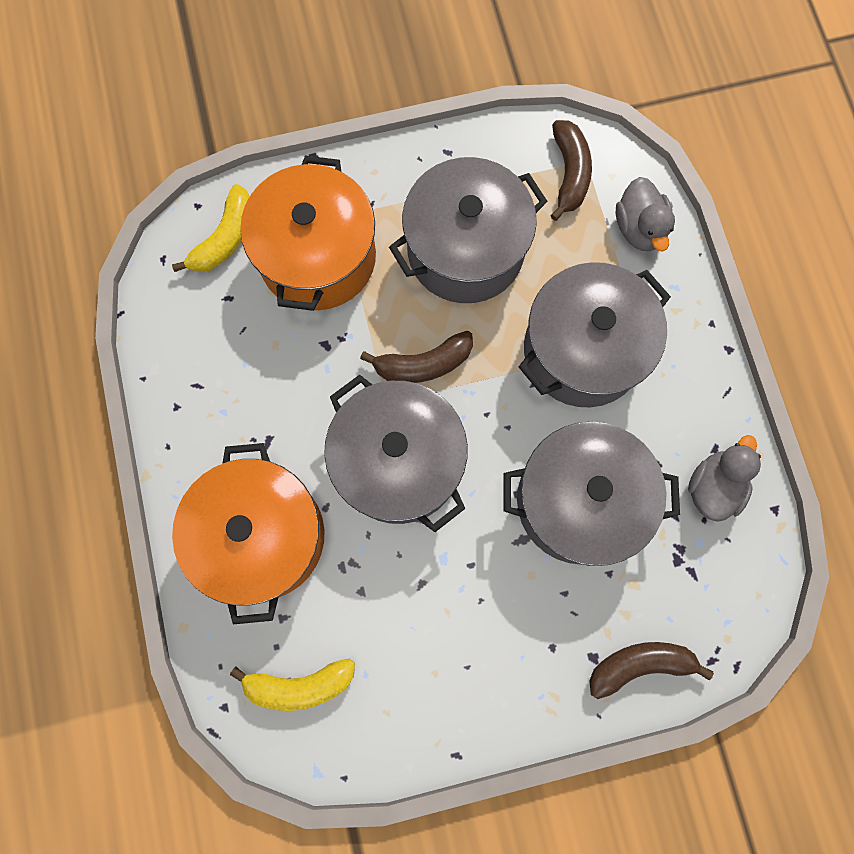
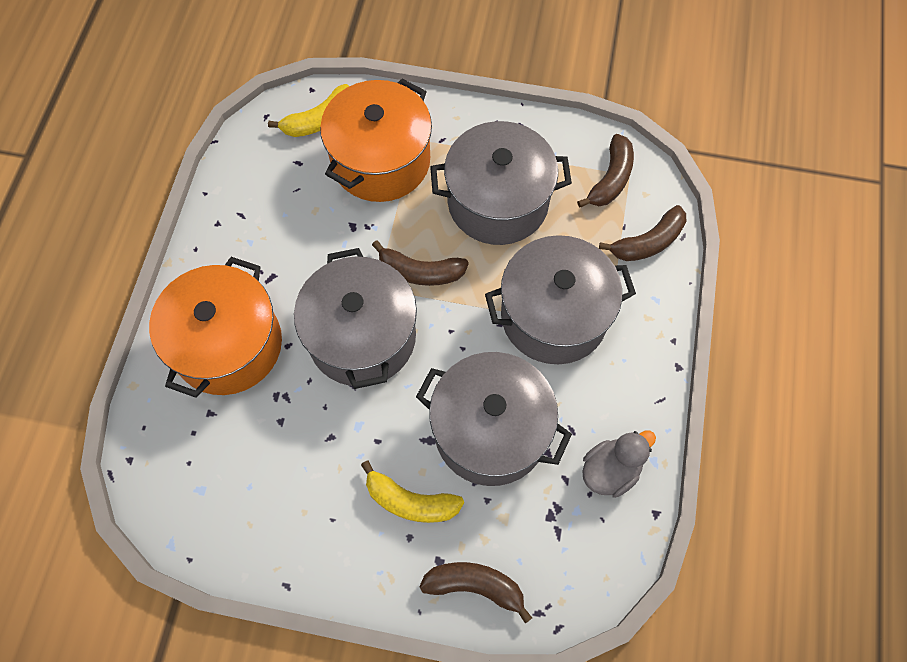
camera: 25 degrees right, 10 degrees down
yellow banana [230,659,355,711] -> yellow banana moved to [361,461,464,523]
grey duck [616,177,675,252] -> brown banana [599,205,686,261]

